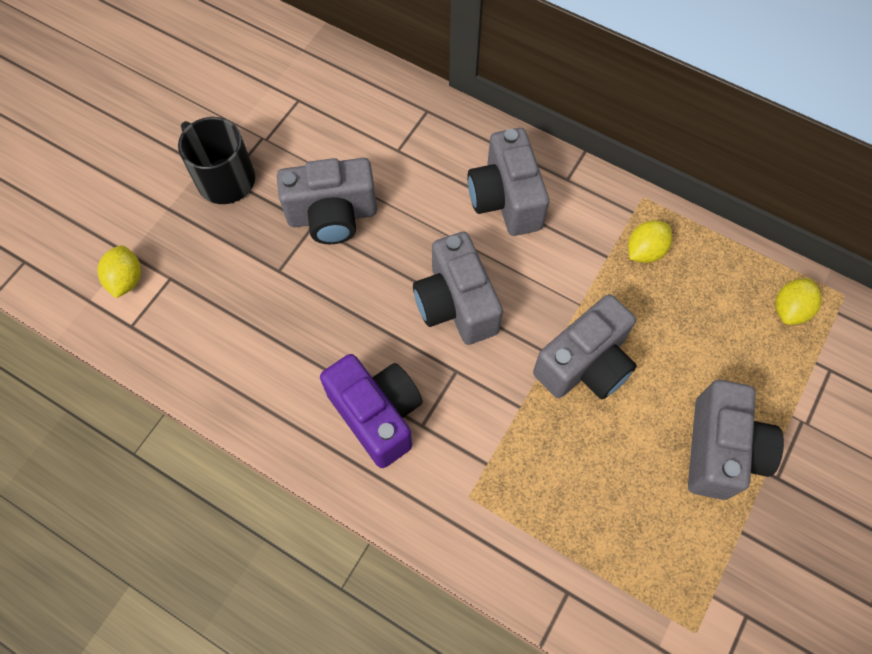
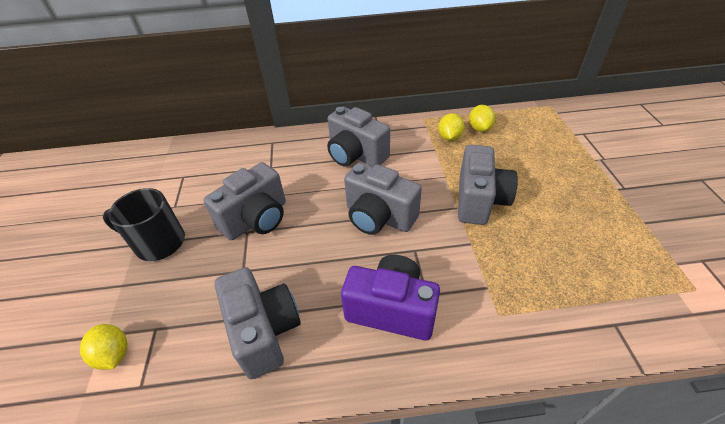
camera: 35 degrees left, 20 degrees down
grey camera [688,380,784,500] -> grey camera moved to [215,267,301,379]
yellow lemon [775,279,822,325] -> yellow lemon moved to [469,105,495,132]

